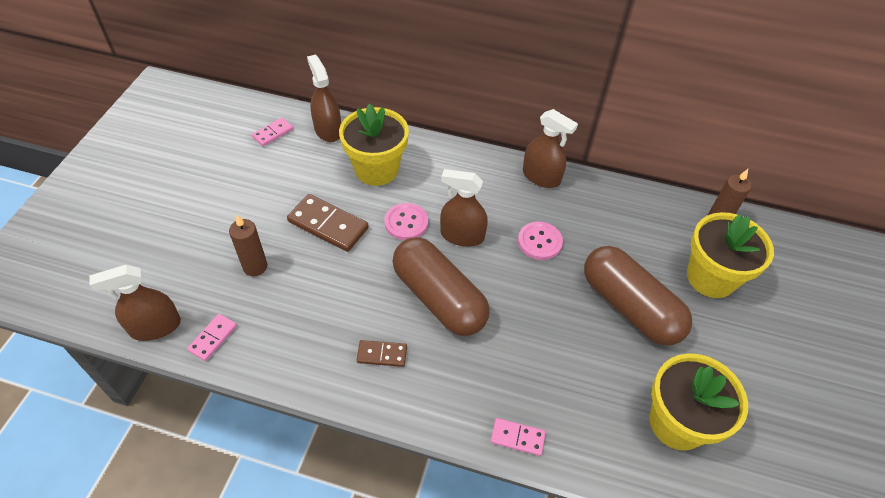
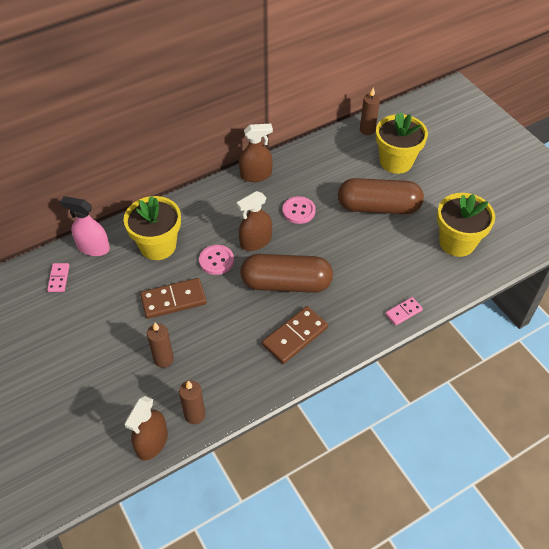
camera: 45 degrees left, 0 degrees up
pink domino [187,314,237,361] -> brown candle [179,381,205,424]
brown spray bottle [307,54,341,142] -> pink spray bottle [60,196,110,256]
brown domino [357,340,407,367] -> brown domino [262,306,328,364], size x1.79

